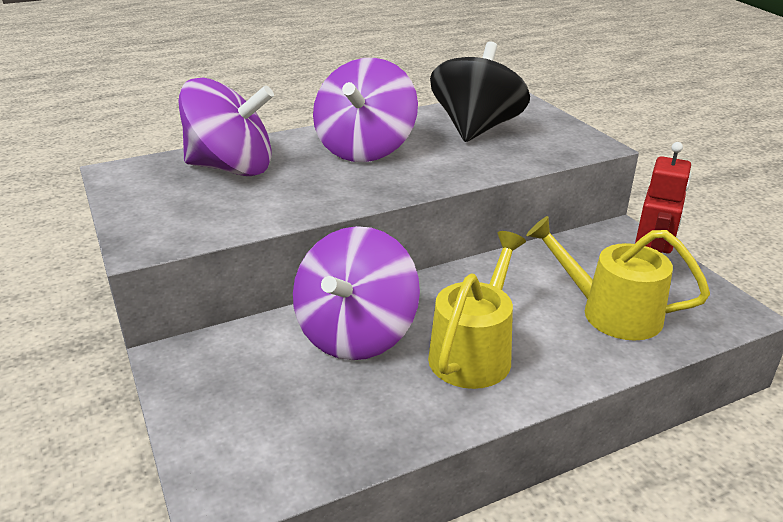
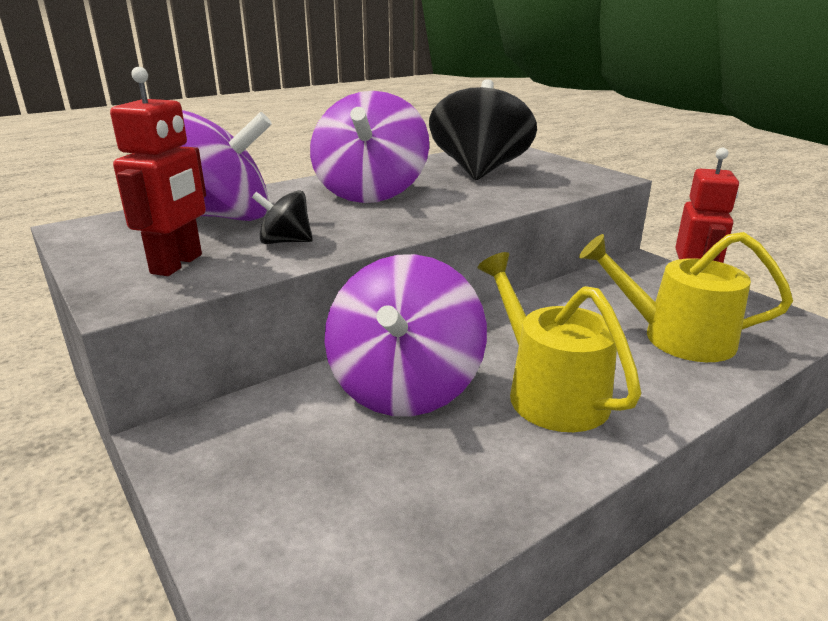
camera: 10 degrees left, 5 degrees down
yellow watering can [428,231,526,389] -> yellow watering can turned 45 degrees counterclockwise [478,252,641,432]
none -> red robot [110,67,206,276]
none -> black spinning top [252,190,313,244]

